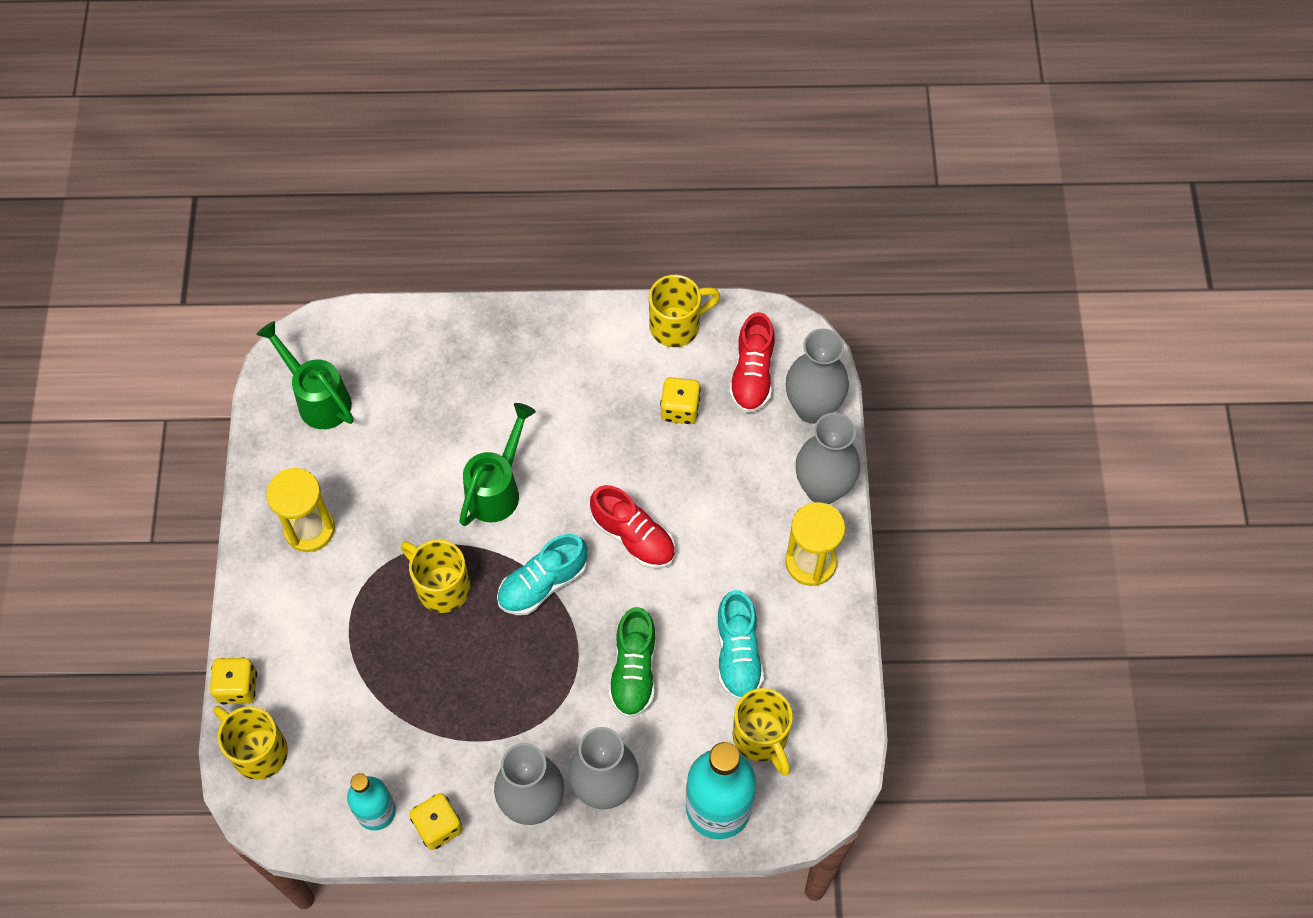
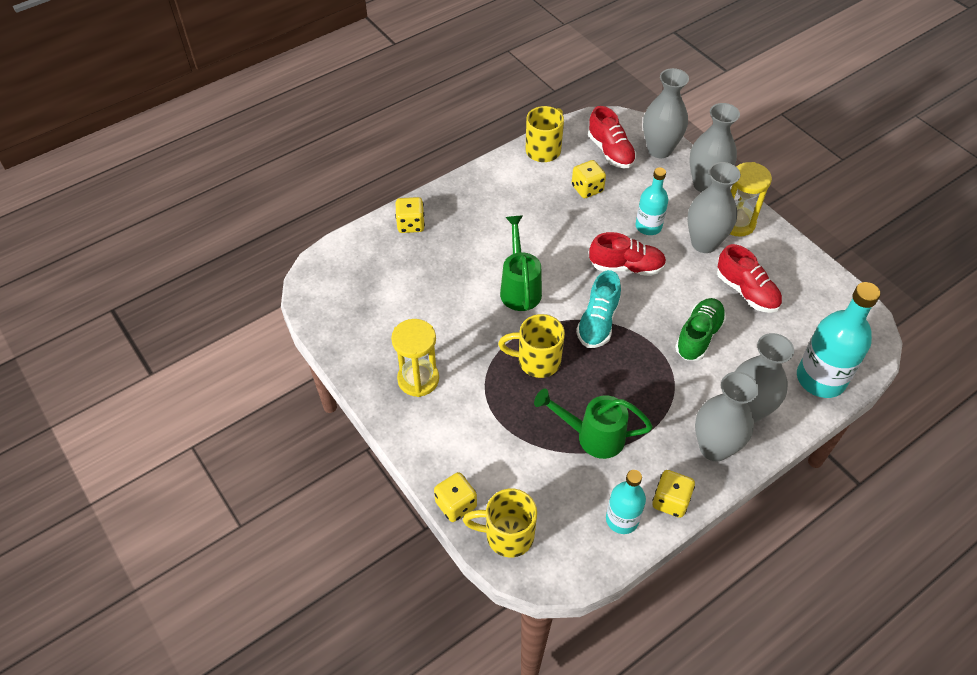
camera: 35 degrees left, 10 degrees down
green watering can [256,321,354,429] -> green watering can moved to [534,389,653,459]
green shoe [608,607,656,718] -> green shoe turned 120 degrees counterclockwise [675,298,726,361]
turquoise shoe [716,590,764,700] -> red shoe [717,244,782,313]
yellow mug [732,688,793,776] -> none
none -> yellow dice [395,197,425,233]
none -> turquoise bottle [636,167,668,235]
none -> grey vase [687,162,741,253]

